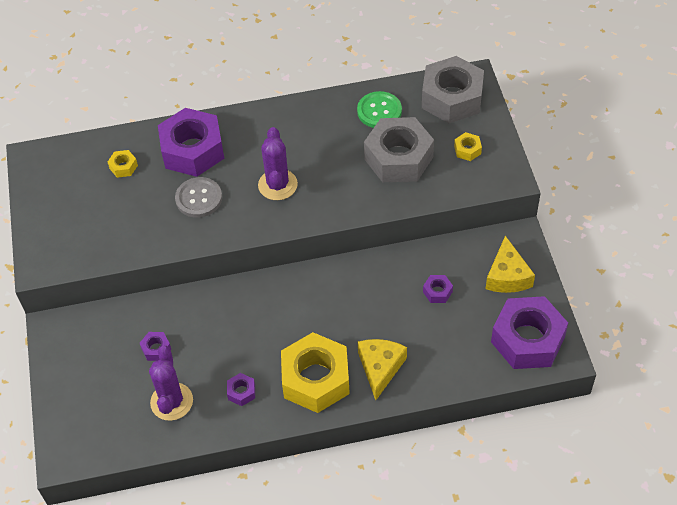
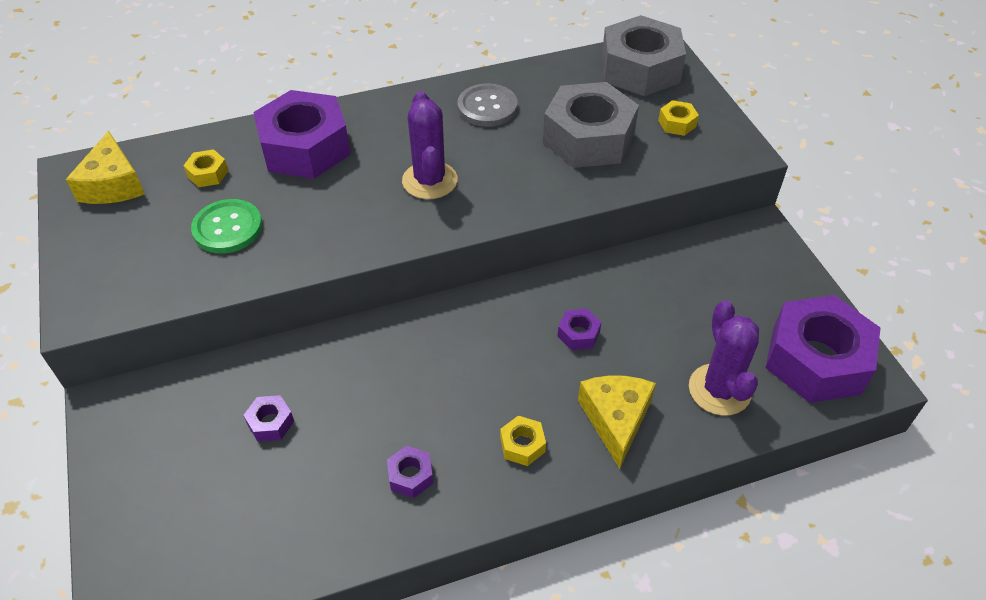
camera: 10 degrees left, 5 degrees down
purple cactus [149,346,193,421] -> purple cactus moved to [689,300,759,416]
grey button [175,177,222,218] -> grey button moved to [457,83,518,127]
yellow nut [281,332,350,413] -> yellow nut [500,416,546,466], size x0.41
green button [357,91,402,128] -> green button moved to [191,199,262,254]
purple nut [423,275,453,303] -> purple nut moved to [558,309,602,350]
yellow cheese [486,236,535,293] -> yellow cheese moved to [66,131,145,204]

